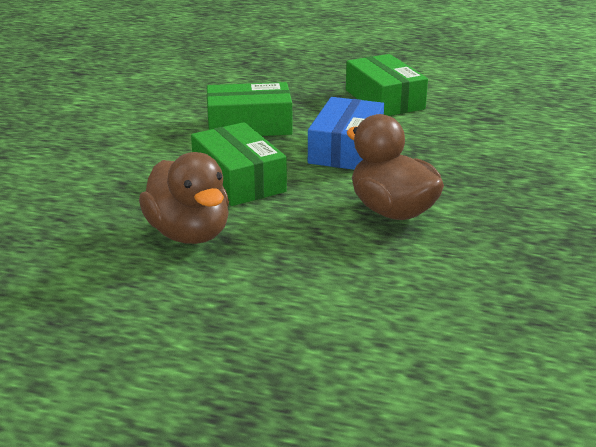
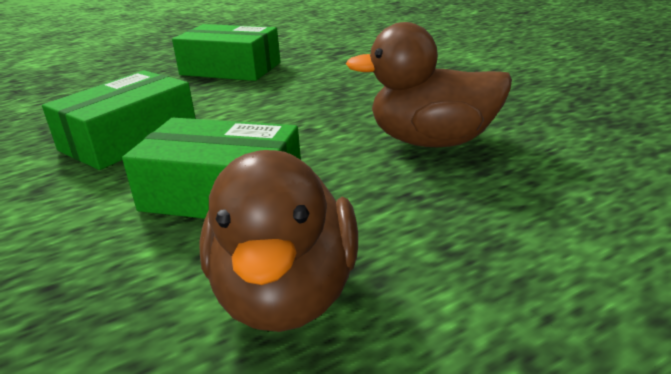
camera: 45 degrees left, 0 degrees up
brown duck [139,152,229,244] -> brown duck turned 75 degrees clockwise [199,150,358,332]
blue box [308,97,384,170] -> none

